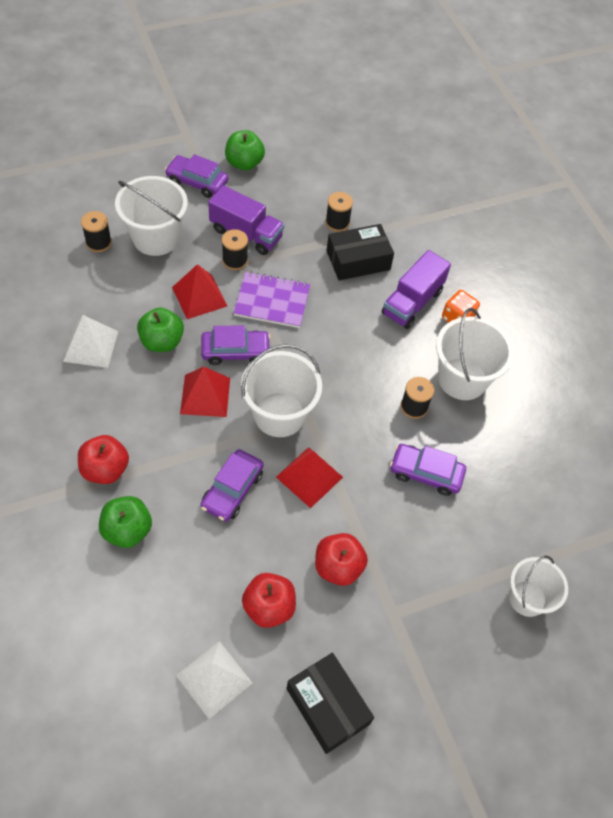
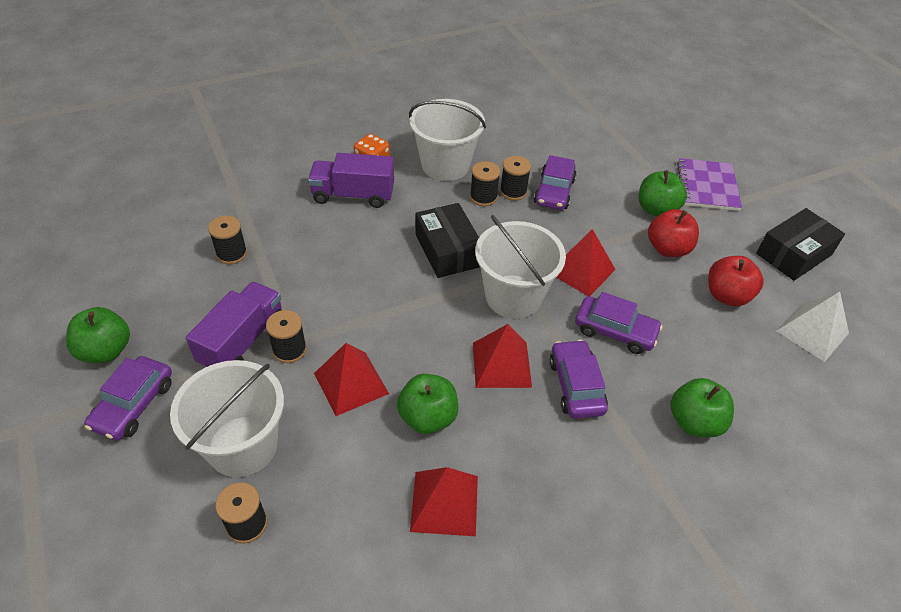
camera: 90 degrees left, 10 degrees down
white pyramid [63,315,118,368] -> red pyramid [410,467,478,536]
red apple [78,435,129,484] -> none
purple car [201,325,270,365] -> purple car moved to [549,340,608,419]
purple notebook [234,272,310,328] -> purple notebook moved to [677,158,742,211]
black box [326,224,394,281] -> black box moved to [415,203,480,278]
purple truck [382,250,451,329] -> purple truck turned 150 degrees clockwise [308,153,394,208]
white bucket [509,556,568,617] -> none
none -> black spool [500,156,531,201]
none -> green apple [639,170,687,217]

